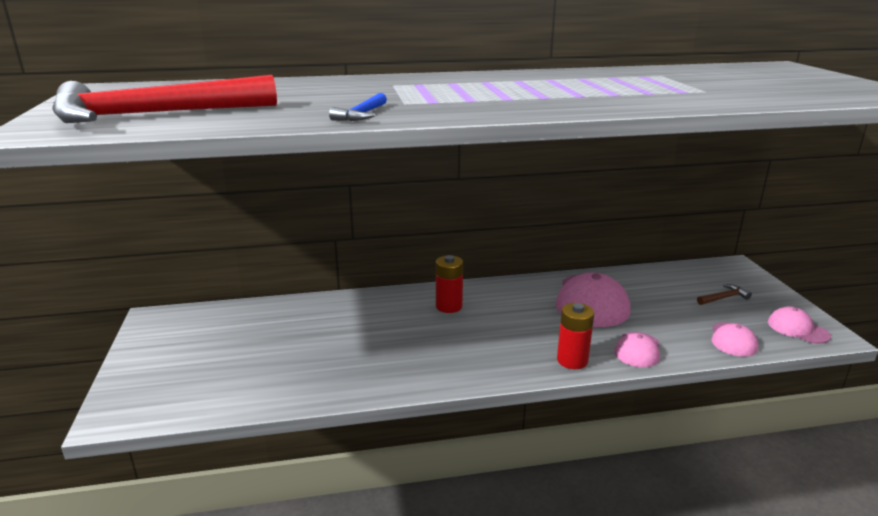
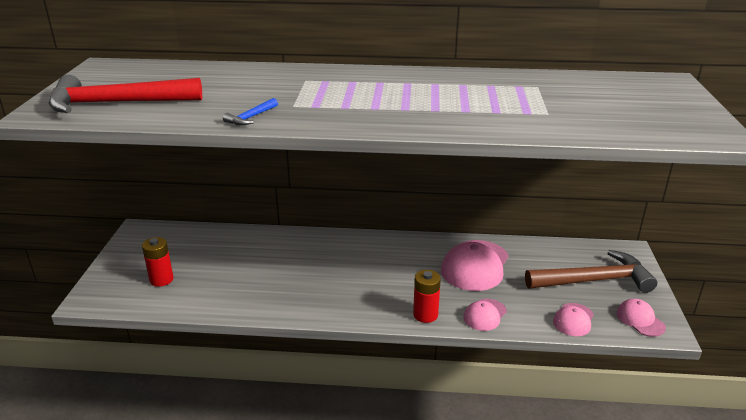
camera: 15 degrees right, 5 degrees up
red battery [436,255,463,313] -> red battery moved to [142,237,174,287]
brown hammer [697,284,752,305] -> brown hammer [525,250,657,293], size x2.46

